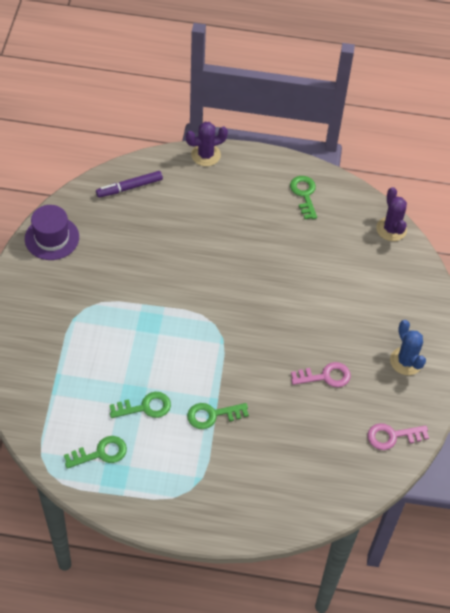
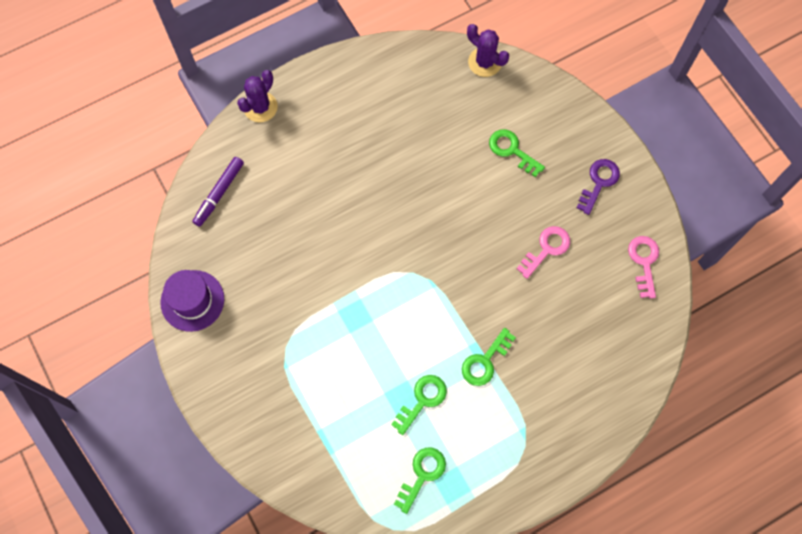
camera: 35 degrees left, 15 degrees up
green key [290,176,317,219] -> green key moved to [489,129,545,177]
pink key [367,423,429,450] -> pink key turned 135 degrees clockwise [628,236,659,299]
blue cactus [390,320,426,375] -> purple key [576,159,620,215]

